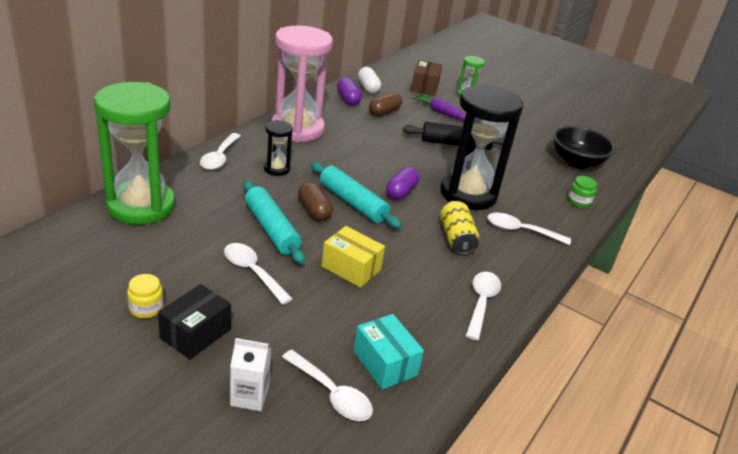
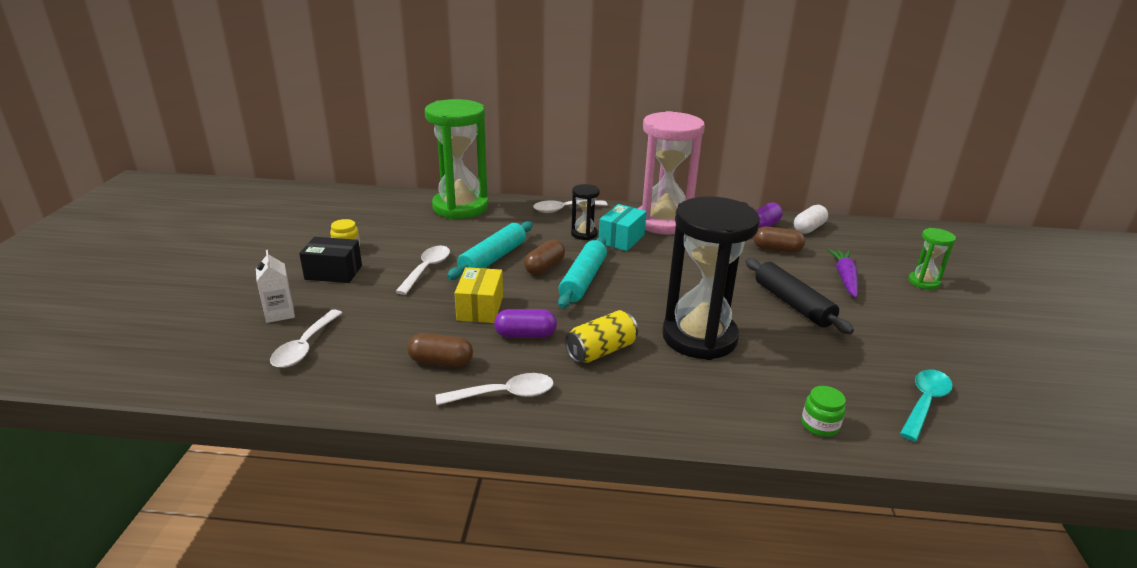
camera: 65 degrees right, 5 degrees down
turquoise box [353,314,424,390] -> turquoise box moved to [599,204,647,251]
purple capsule [386,167,419,200] -> purple capsule moved to [494,309,557,338]
brown box [411,60,442,96] -> none
white spoon [487,213,571,245] -> none
black bowl [553,126,615,169] -> turquoise spoon [900,369,953,441]
none -> brown capsule [407,333,473,367]

